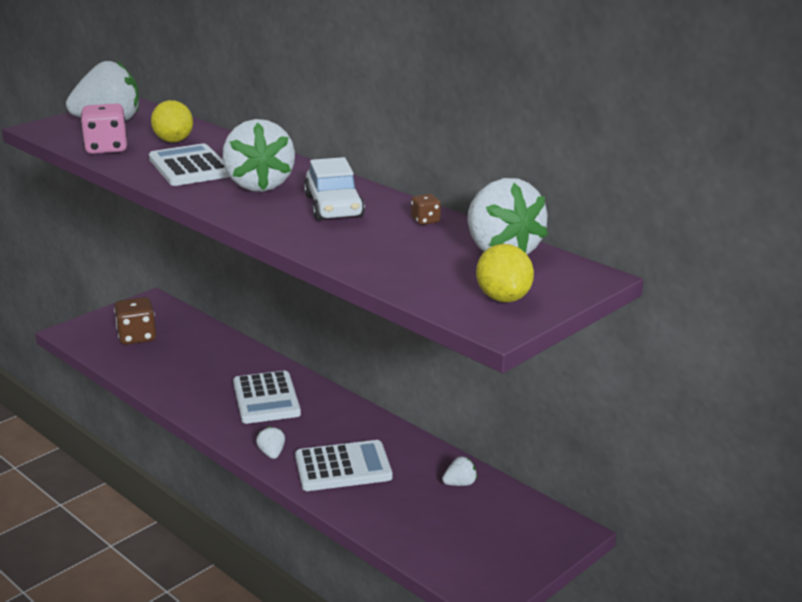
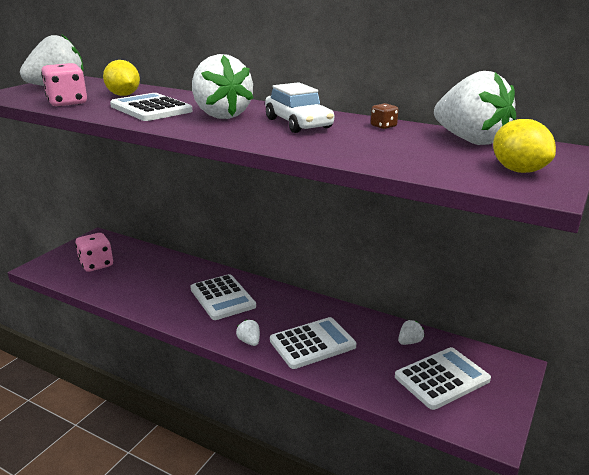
camera: 15 degrees left, 0 degrees up
brown dice [114,297,156,345] -> pink dice [75,233,113,272]
none -> white calculator [395,347,491,410]

